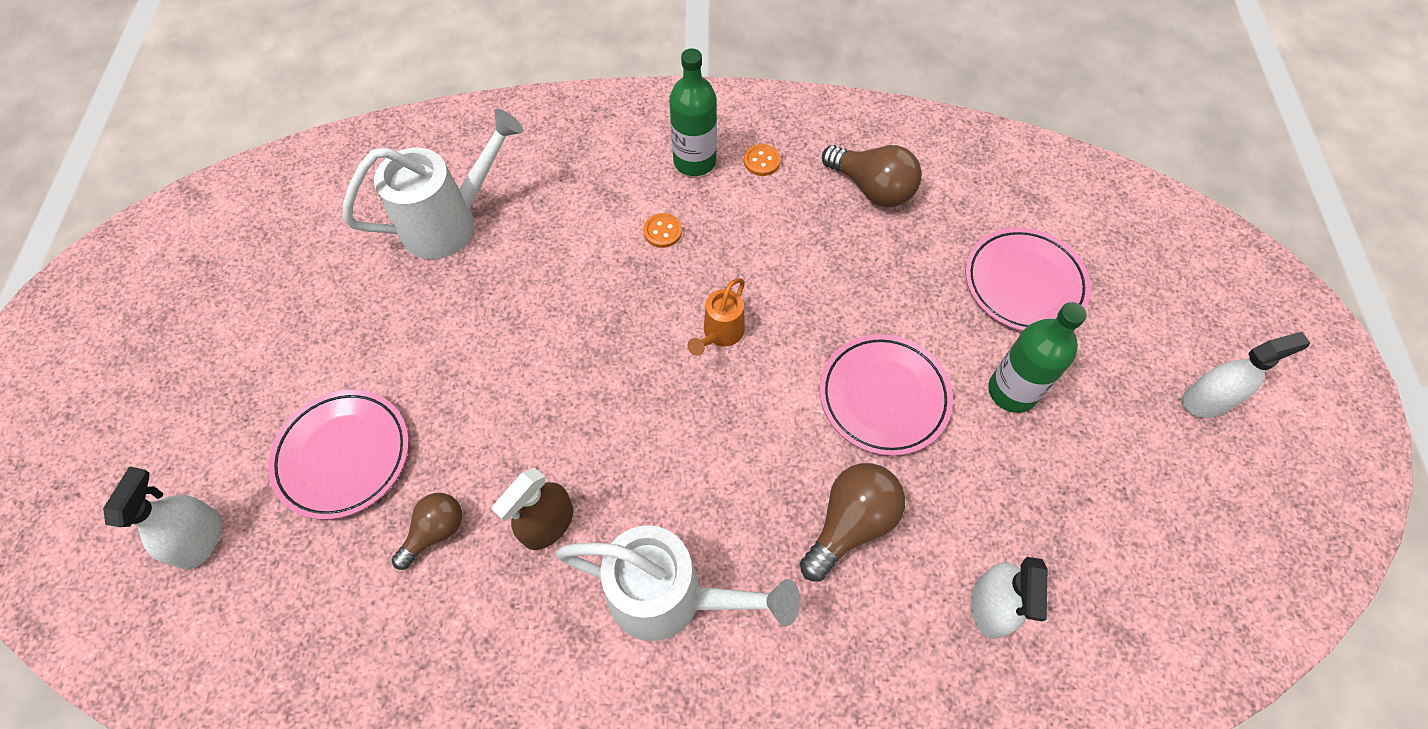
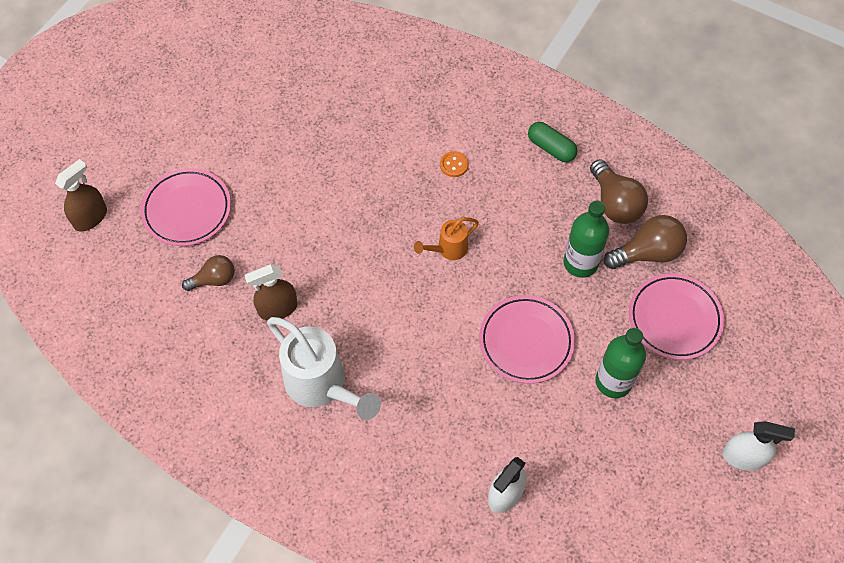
camera: 30 degrees right, 0 degrees up
white spray bottle [103,467,222,570] -> brown spray bottle [55,159,107,232]
white watering can [343,109,524,259] -> none
green bottle [669,48,717,176] -> green bottle moved to [564,201,609,278]
orange button [744,144,781,176] -> green capsule [528,122,578,162]
brown light bulb [800,463,905,581] -> brown light bulb moved to [604,215,687,269]

